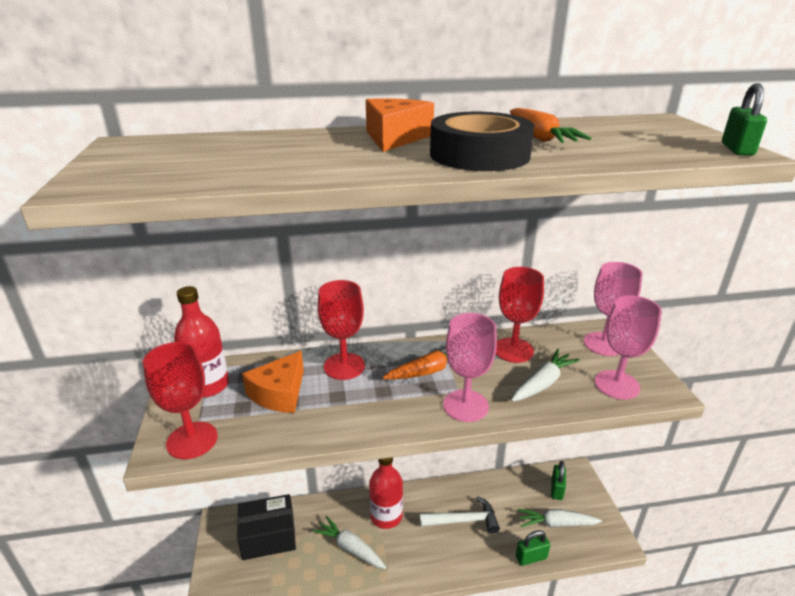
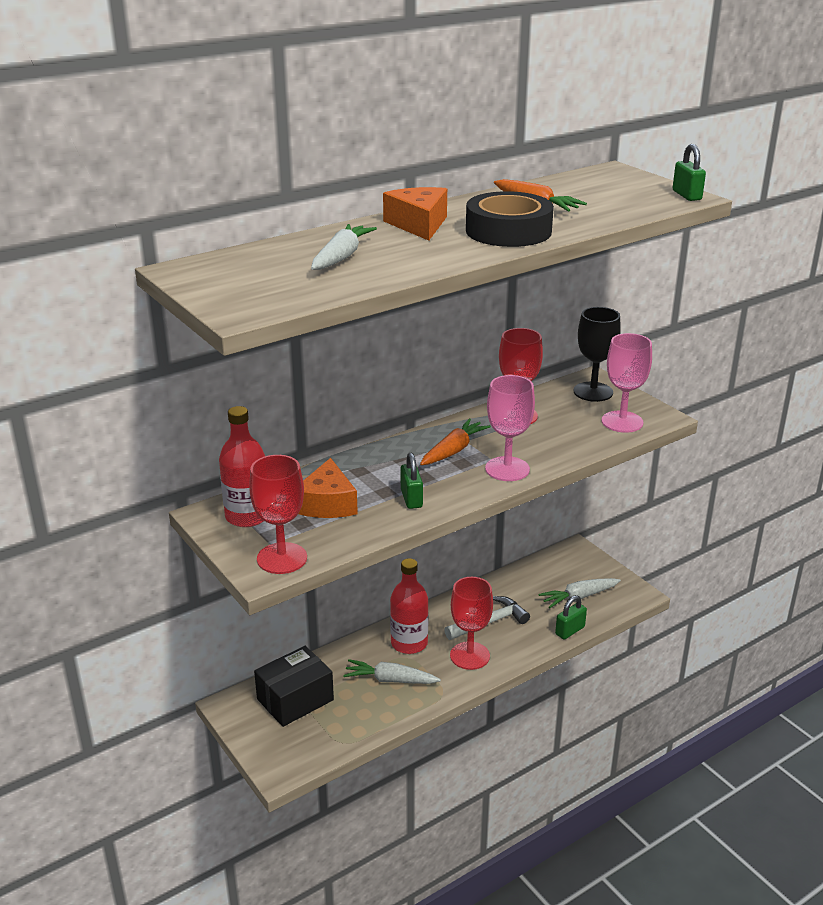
camera: 25 degrees left, 0 degrees up
red goblet [318,280,365,380] -> red goblet moved to [450,577,493,670]
white carrot [511,349,580,402] -> white carrot moved to [311,224,377,270]
green padlock [551,461,566,500] -> green padlock moved to [401,453,423,509]
pink goblet [584,262,643,356] -> black goblet [573,307,621,402]

